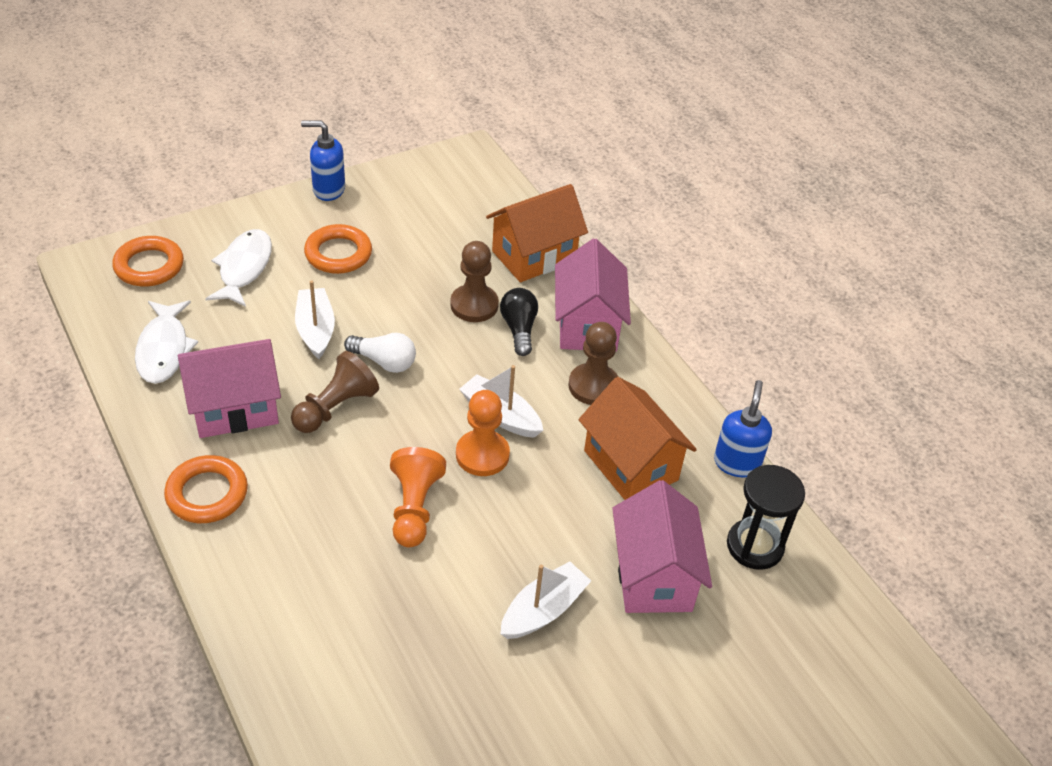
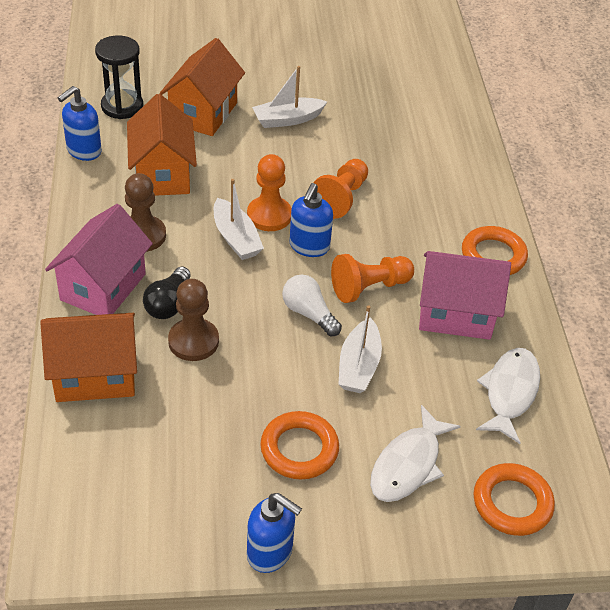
camera: 155 degrees left, 0 degrees up
brown pawn [291,351,379,433] -> orange pawn [331,254,414,303]
pink house [612,480,712,613] -> orange house [160,38,245,136]
none -> blue soap dispenser [289,183,333,257]

